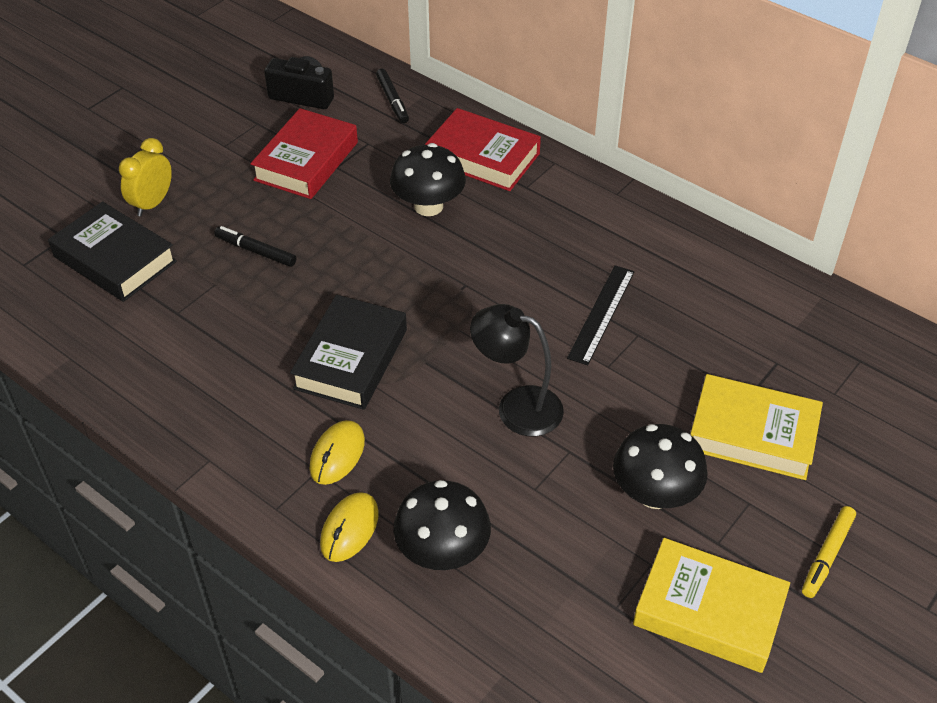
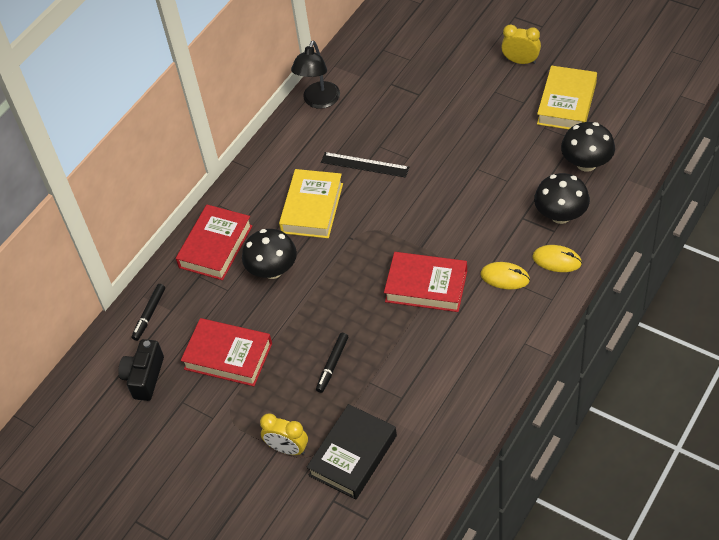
camera: 90 degrees left, 5 degrees up
black book [290,295,407,410] -> red book [384,252,467,312]
black marker [376,68,409,123] -> black marker turned 135 degrees clockwise [132,284,165,341]
black lamp [470,304,564,436] -> black lamp moved to [291,40,340,109]
black mushroom [613,424,708,509] -> black mushroom moved to [561,122,615,172]
yellow book [691,374,823,480] -> yellow book moved to [279,169,343,238]
yellow marker [802,506,856,598] -> yellow clock [501,24,541,64]

